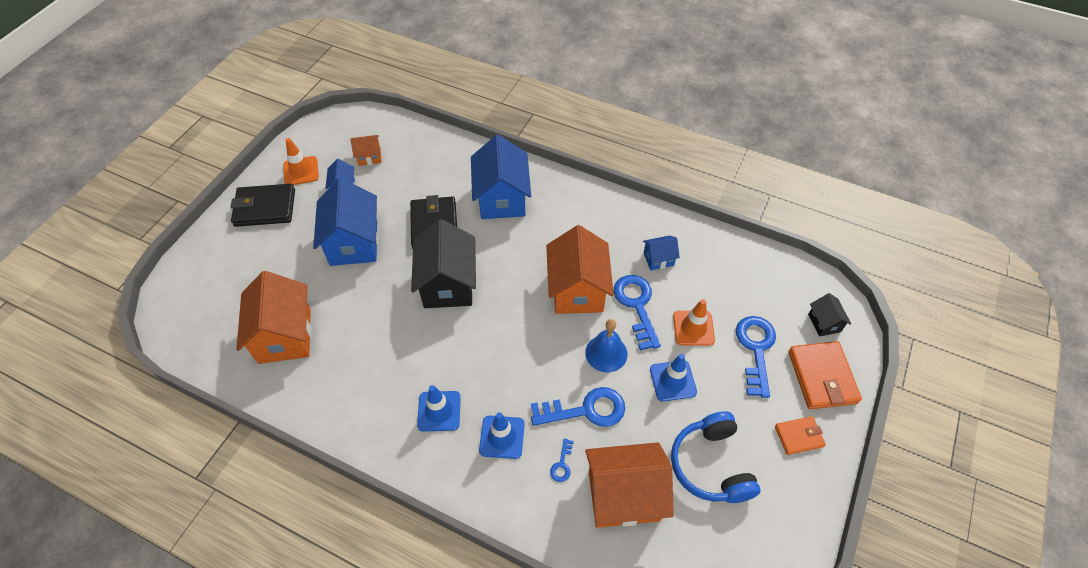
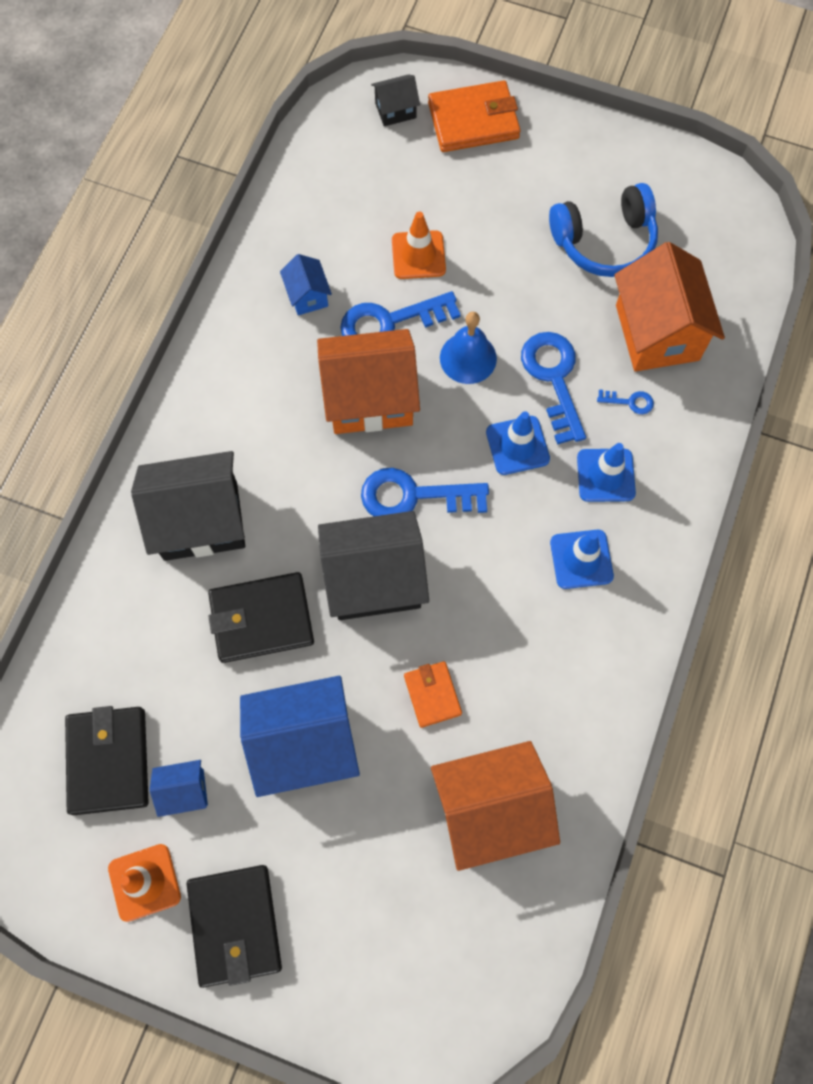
camera: 95 degrees left, 15 degrees up
orange house [350,135,382,166] -> black wallet [65,706,149,815]
blue house [471,135,531,219] -> black house [131,451,245,561]
blue traffic cone [650,354,697,402] -> blue traffic cone moved to [486,411,550,475]
blue key [736,316,776,398] -> blue key moved to [361,468,489,516]
orange wallet [775,416,826,455] -> orange wallet moved to [404,661,462,728]

